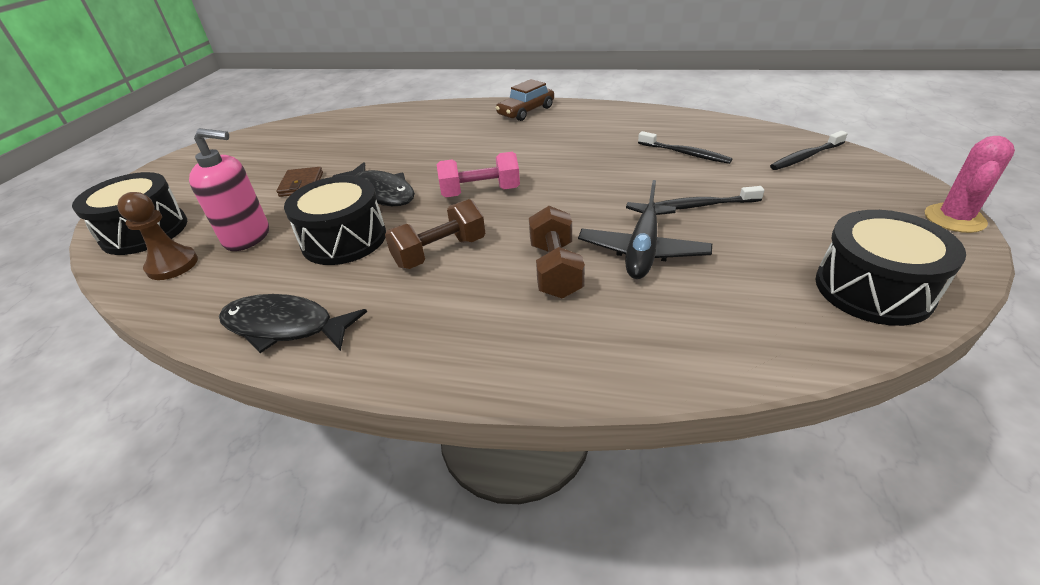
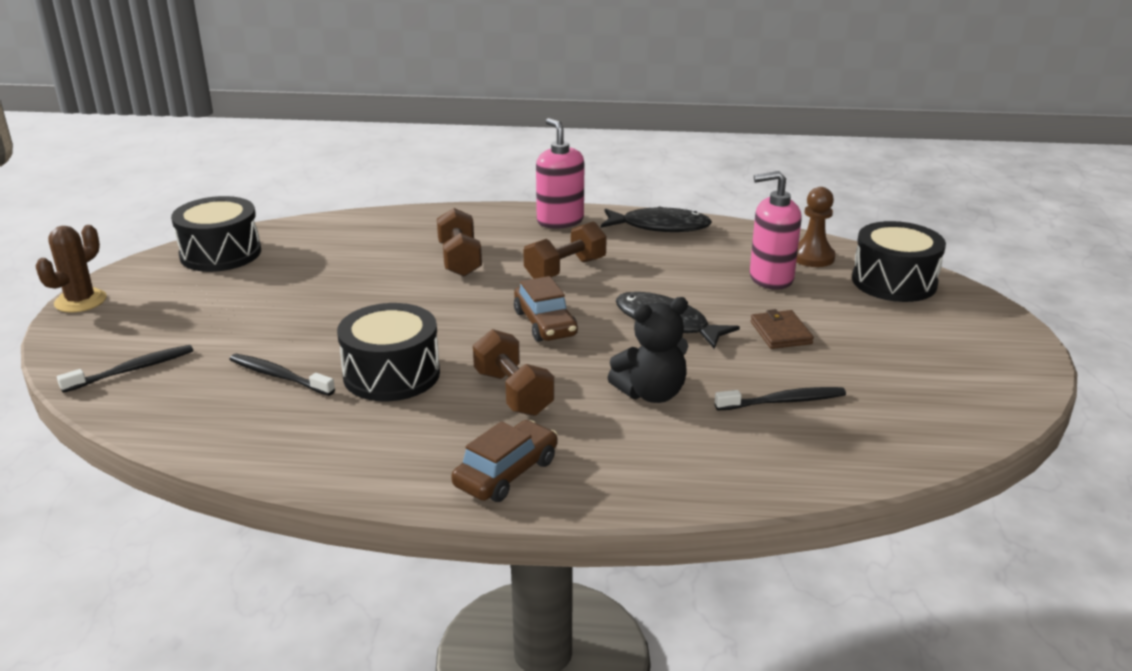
camera: 170 degrees right, 10 degrees down
black drum [284,176,386,265] -> black drum moved to [337,303,440,401]
pink dumbbell [437,152,520,197] -> brown car [514,276,578,342]
black plane [578,180,712,279] -> none
black toothbrush [655,186,765,210] -> black toothbrush moved to [715,387,846,410]
pink cactus [925,136,1015,233] -> brown cactus [36,225,107,313]
none -> brown dumbbell [473,329,554,416]
none -> pink soap dispenser [536,118,584,229]
none -> black teddy bear [607,297,688,403]

